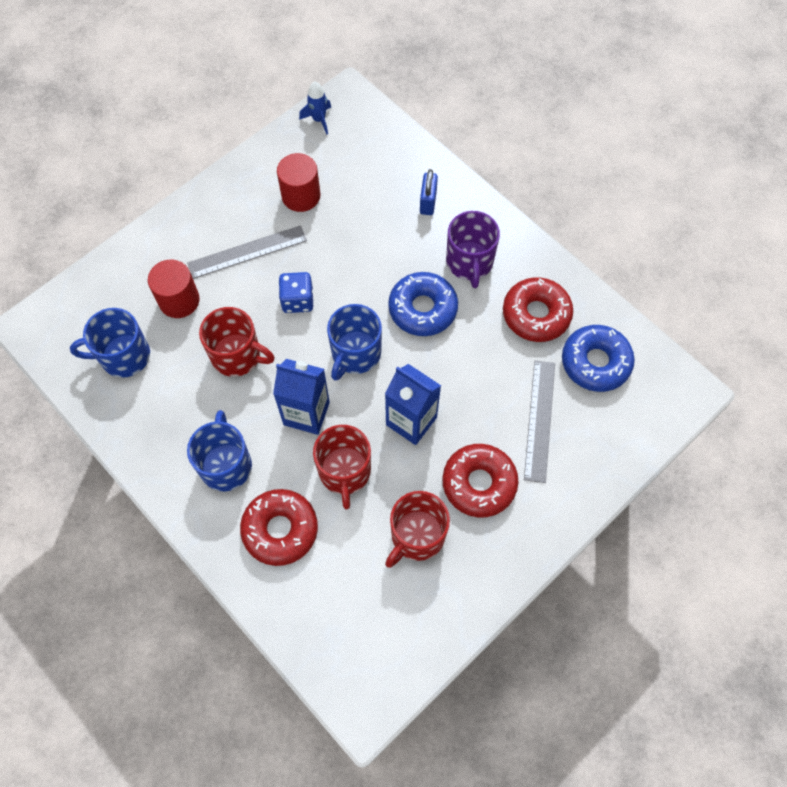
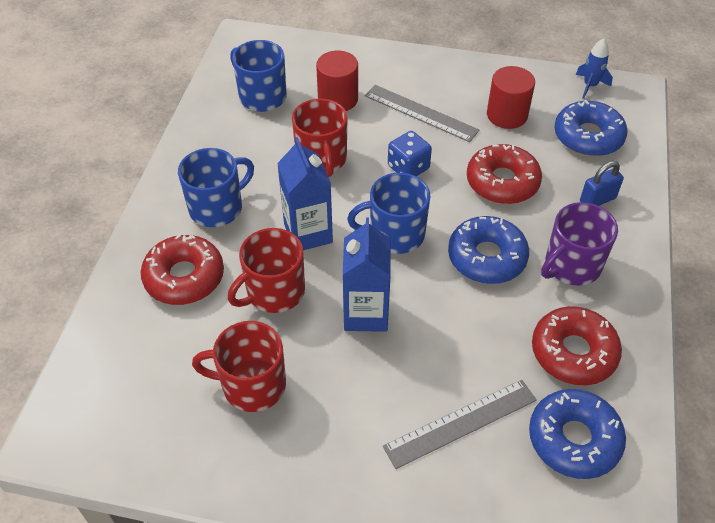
camera: 55 degrees right, 15 degrees down
red donut [442,444,519,518] -> red donut moved to [467,144,542,204]
none -> blue donut [554,100,627,156]

